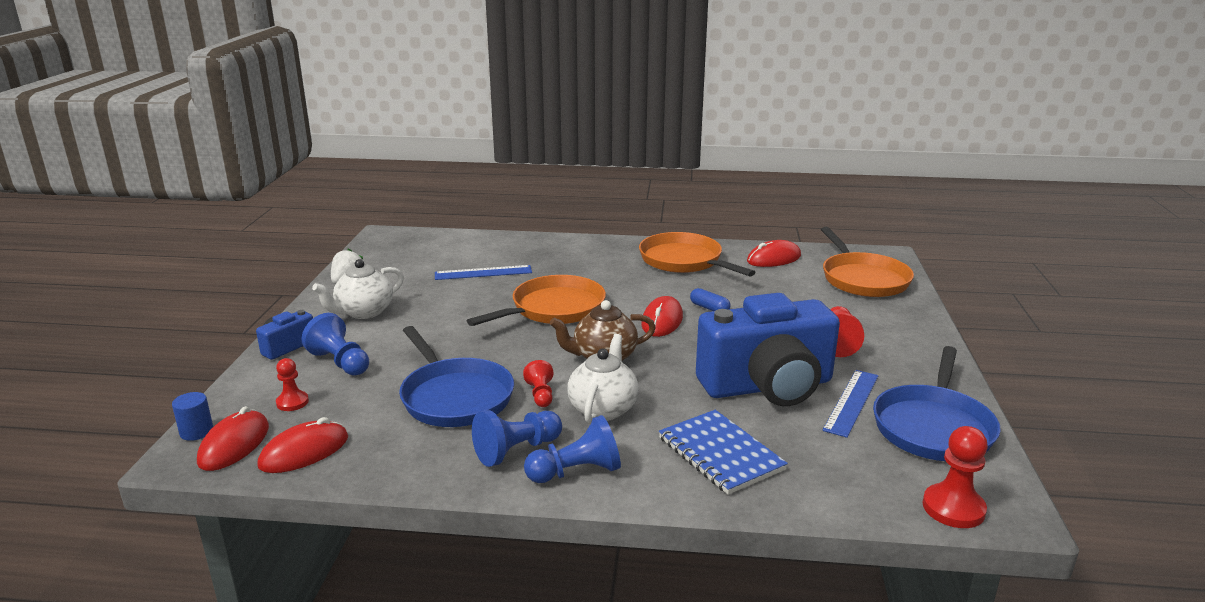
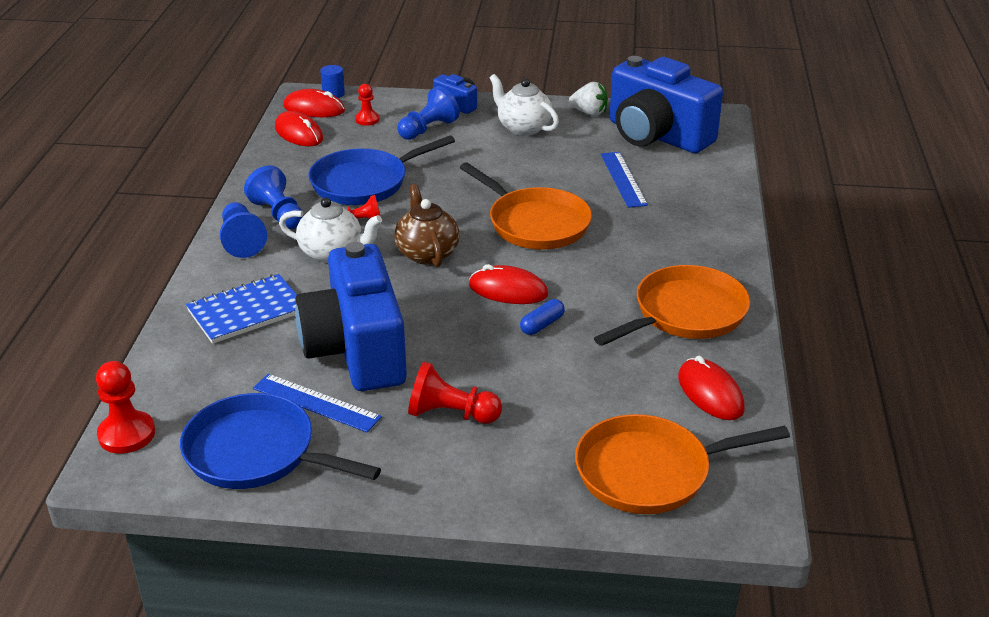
camera: 90 degrees right, 10 degrees up
none -> blue camera [610,56,723,153]

